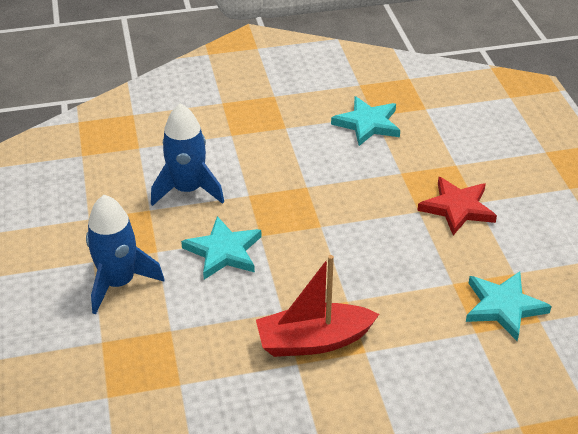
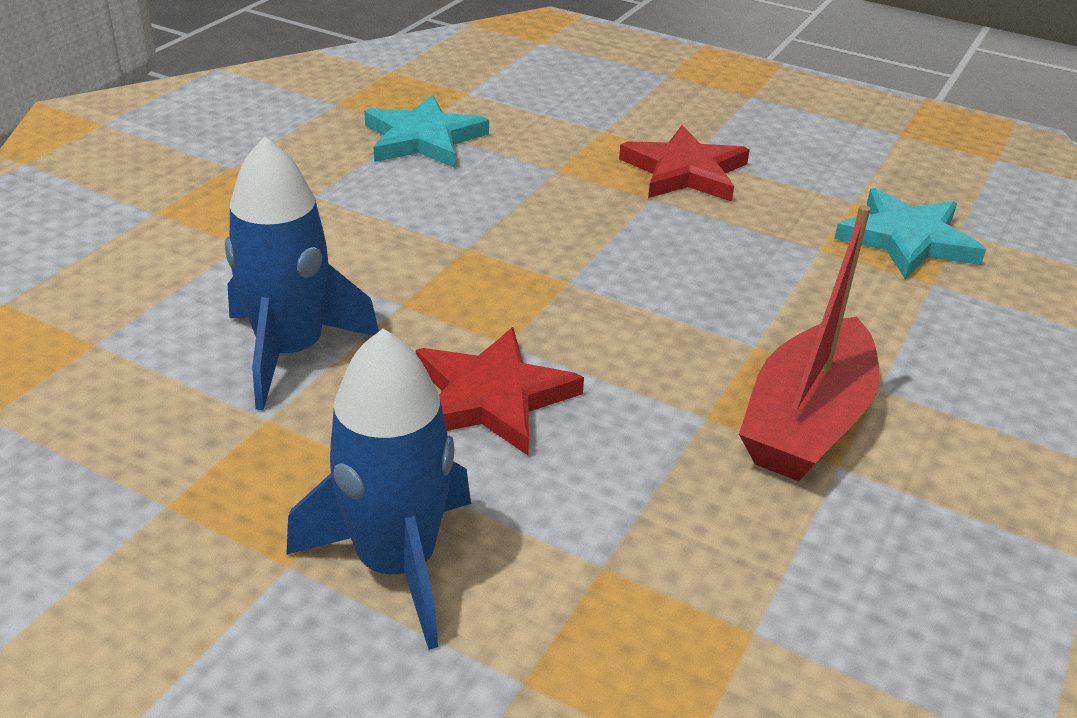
camera: 50 degrees left, 5 degrees down
turquoise star [181,216,261,280] -> red star [416,327,584,455]

